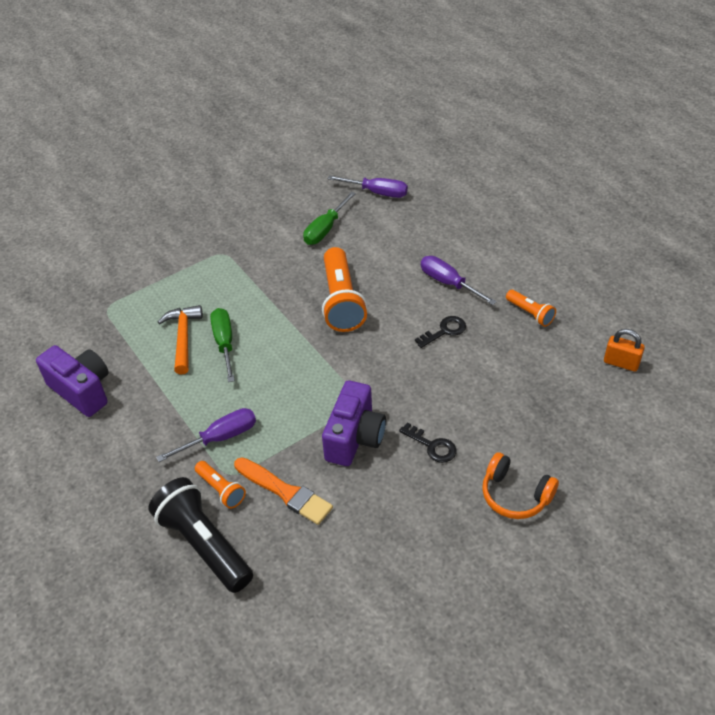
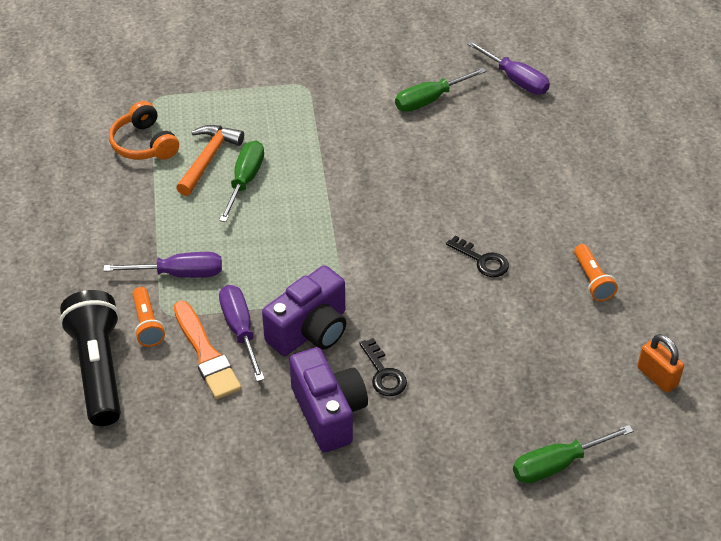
camera: 25 degrees right, 0 degrees up
purple camera [36,345,109,417] -> purple camera moved to [289,347,368,452]
orange flashlight [322,247,367,332] -> none
black key [415,316,466,348] -> black key turned 45 degrees clockwise [446,236,509,277]
purple screwdriver [421,256,497,305] -> purple screwdriver moved to [219,285,265,382]
orange headphones [482,452,559,519] -> orange headphones moved to [109,101,179,160]
none -> green screwdriver [513,425,633,484]

